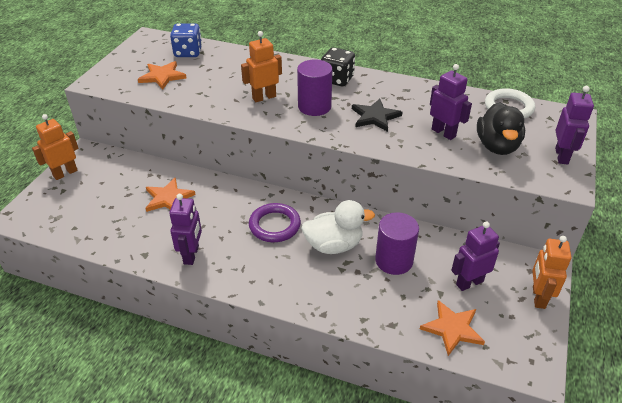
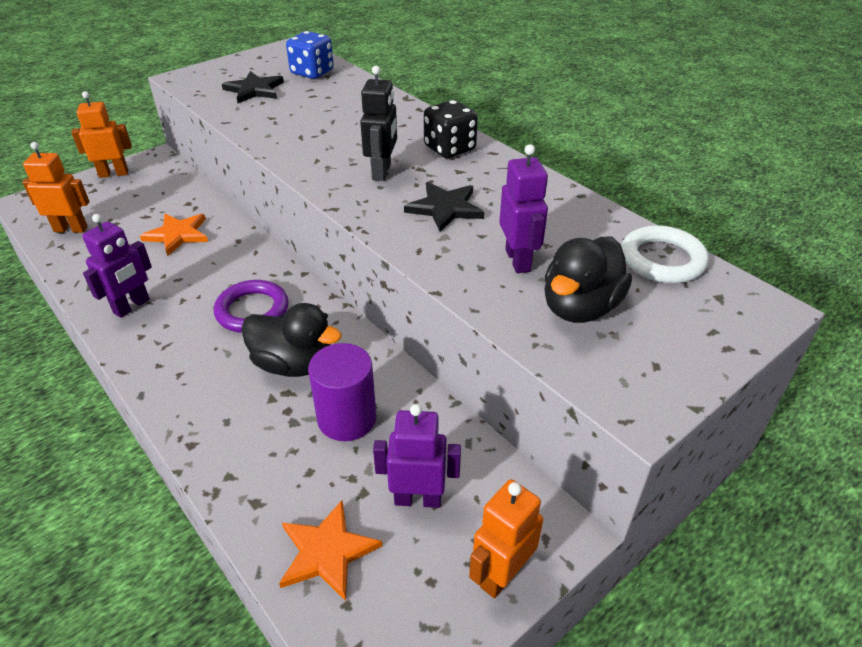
camera: 30 degrees right, 0 degrees up
orange star [138,61,187,90] -> black star [222,71,284,103]
orange robot [241,31,282,102] -> orange robot moved to [22,142,89,233]
purple cylinder [297,60,332,116] -> black robot [360,66,397,181]
white duck [301,200,375,254] -> black duck [241,303,342,377]
purple robot [555,86,594,164] -> none

